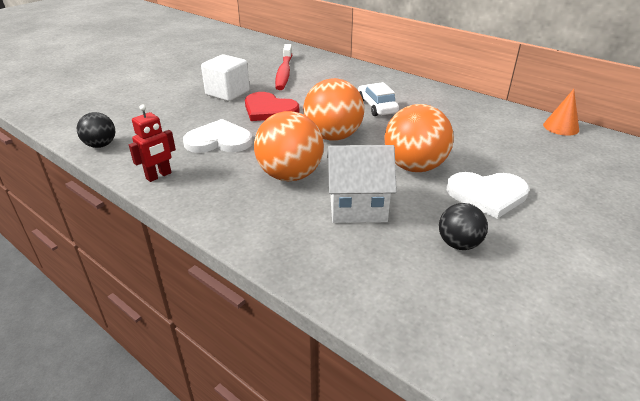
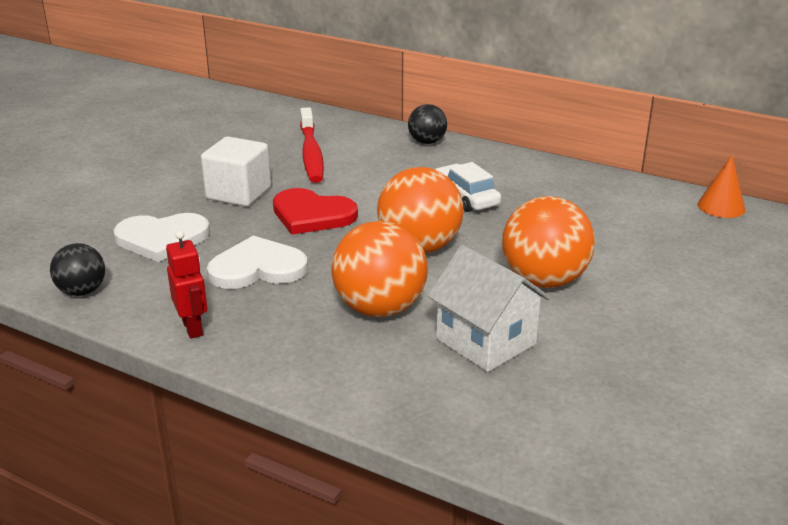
camera: 10 degrees left, 5 degrees down
red robot [129,105,176,182] -> red robot turned 60 degrees counterclockwise [166,231,207,339]
white house [327,145,397,223] -> white house turned 60 degrees clockwise [428,245,551,372]
black ball [439,203,488,250] -> black ball moved to [408,104,447,144]
white heart [447,172,530,219] -> white heart moved to [114,213,210,262]

